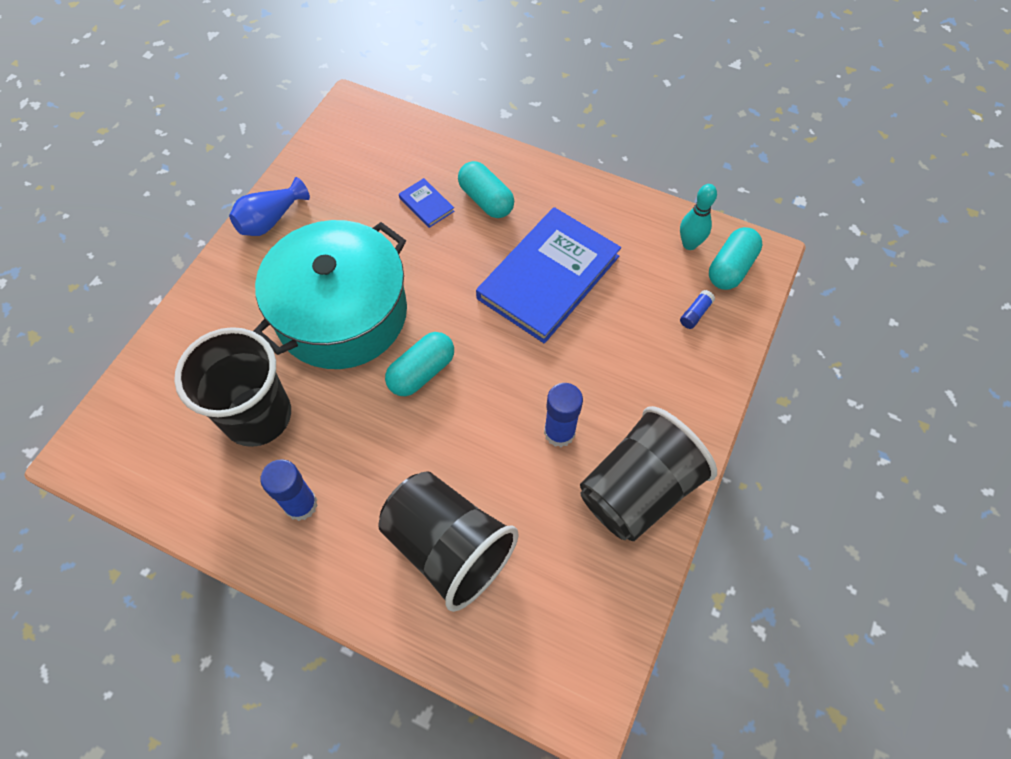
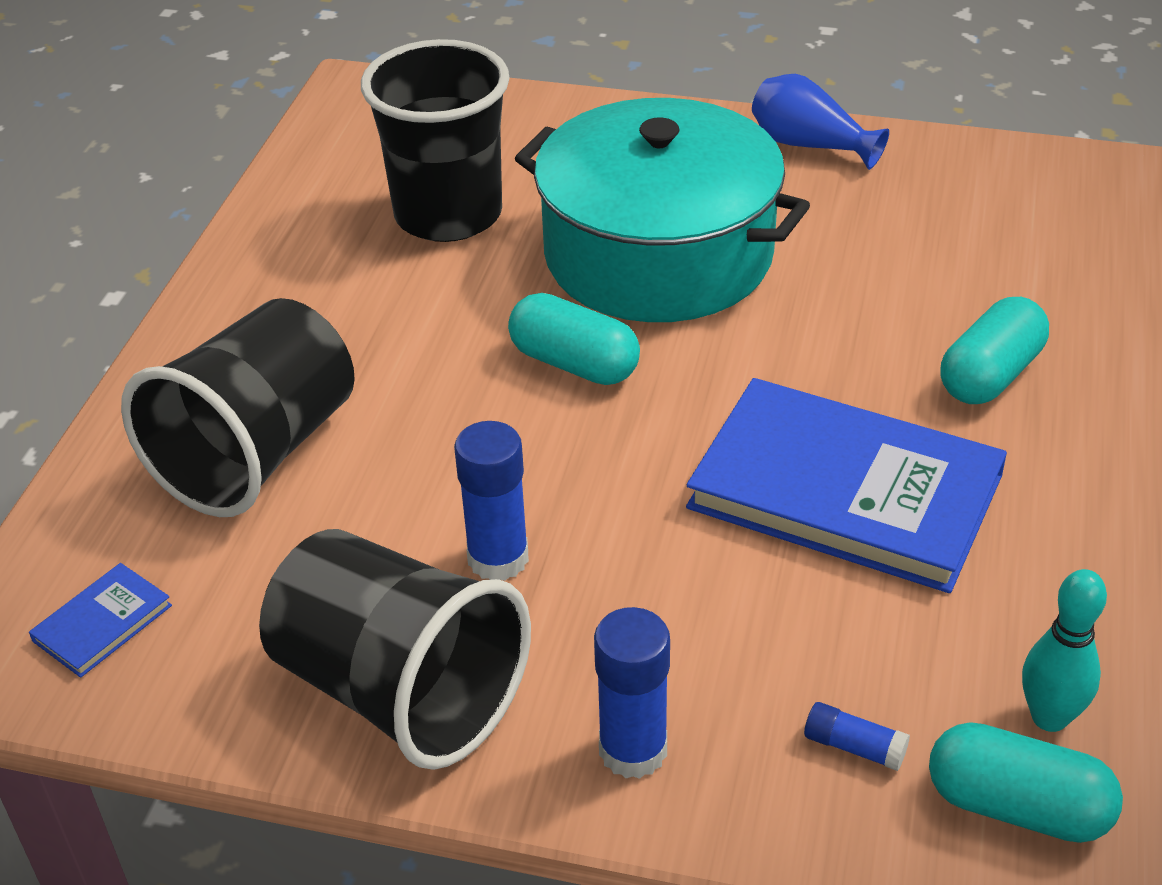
camera: 80 degrees right, 20 degrees down
blue glue stick [260,459,318,521] -> blue glue stick moved to [594,607,670,779]
blue book [399,178,454,228] -> blue book moved to [29,563,172,678]

